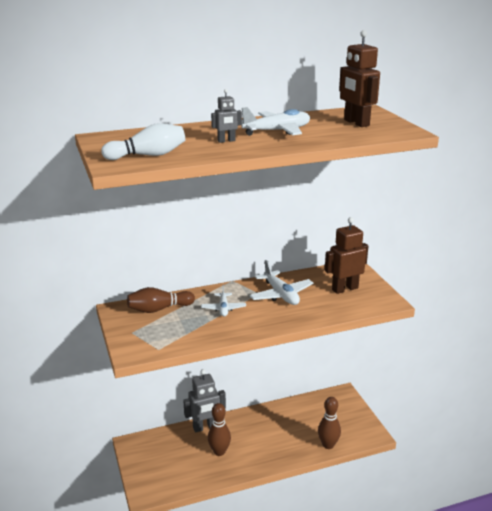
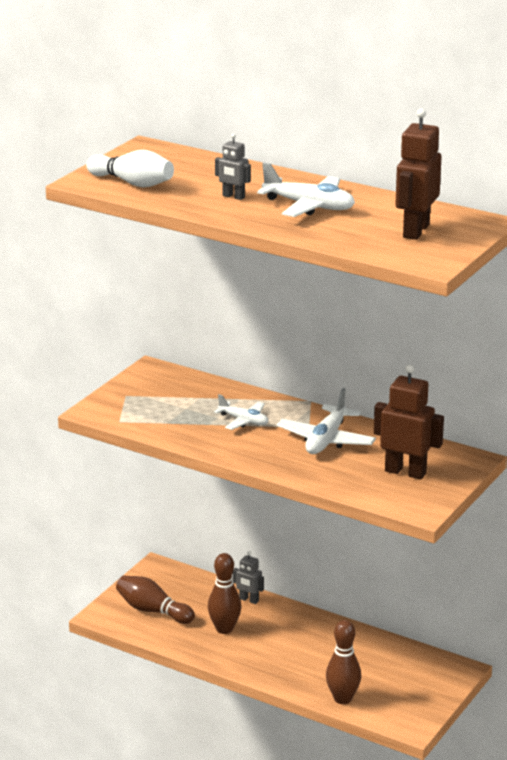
camera: 50 degrees right, 0 degrees up
brown bowling pin [127,287,195,313] -> brown bowling pin moved to [116,575,195,624]
grey robot [183,369,226,433] -> grey robot [233,551,264,604], size x0.54
white plane [201,284,246,317] -> white plane turned 105 degrees counterclockwise [214,394,269,430]

